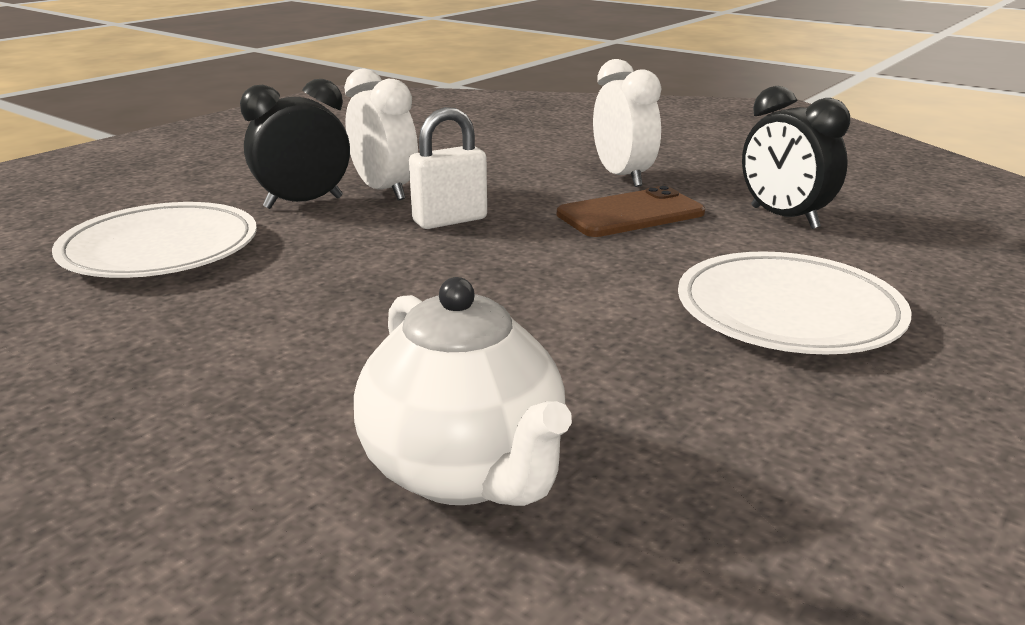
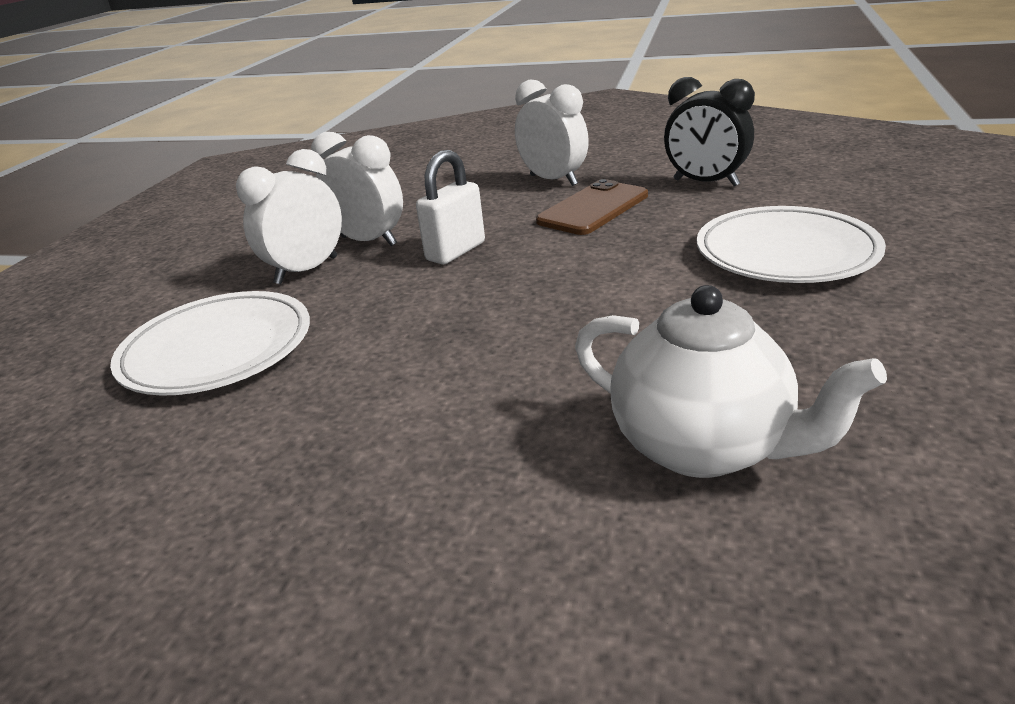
camera: 20 degrees left, 5 degrees up
black clock [240,79,350,209] -> white clock [236,149,342,284]

